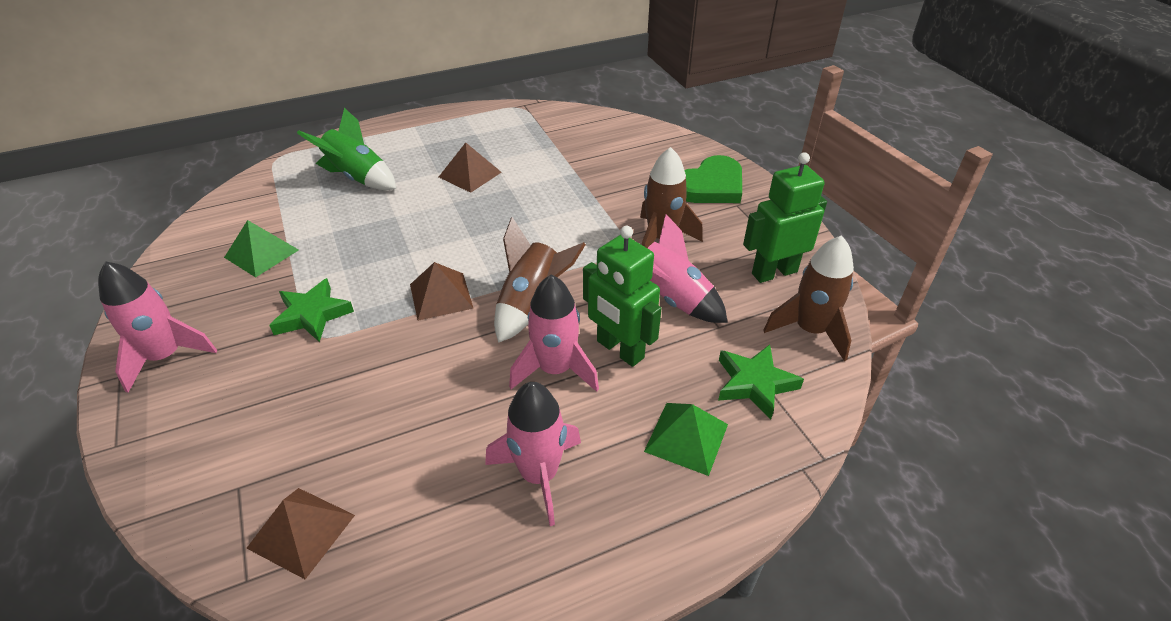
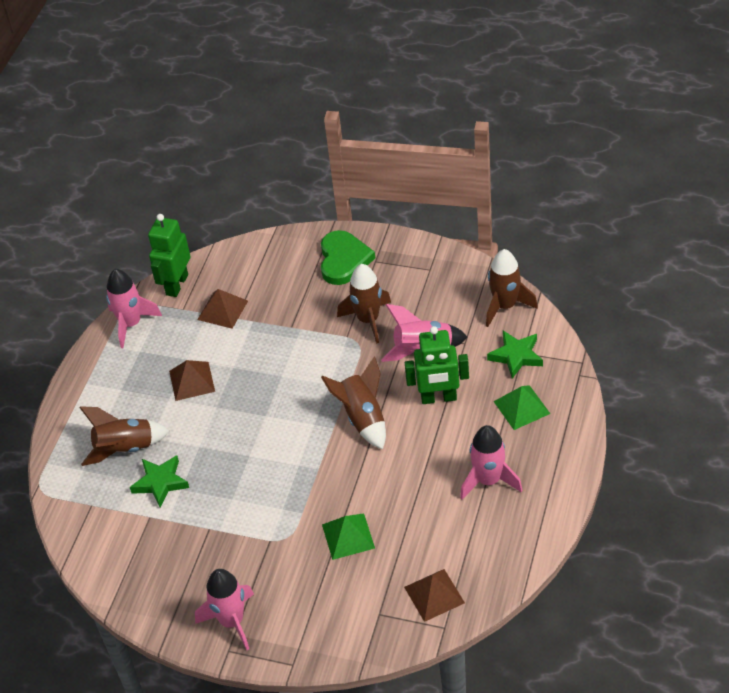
camera: 45 degrees left, 5 degrees up
green pyramid [224,220,299,277] -> green pyramid moved to [322,513,375,560]
green star [269,278,354,342] -> green star moved to [130,455,189,507]
green rocket [297,108,396,190] -> brown rocket [79,406,169,466]
brown pyramid [410,262,474,321] -> brown pyramid moved to [197,289,248,329]
pink rocket [509,275,599,392] -> pink rocket moved to [106,269,162,348]
green robot [743,152,827,283] -> green robot moved to [148,214,191,297]

